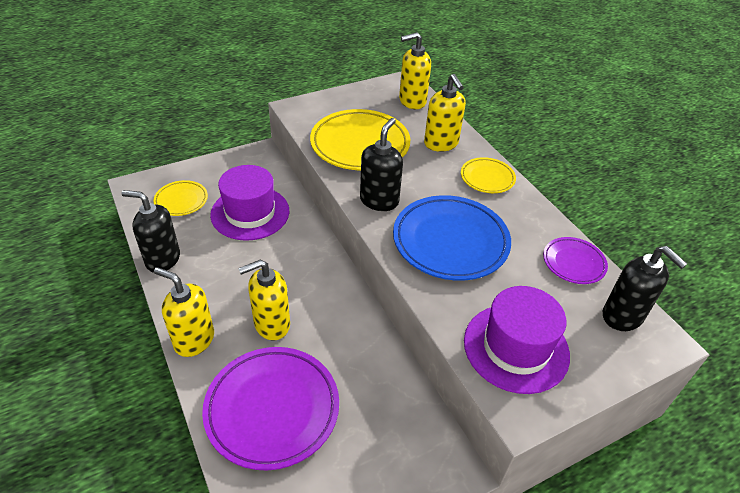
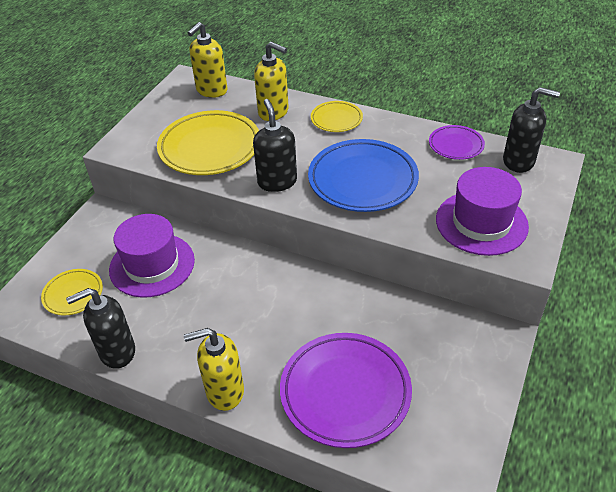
camera: 35 degrees left, 0 degrees up
yellow soap dispenser [238,260,290,340] -> none

